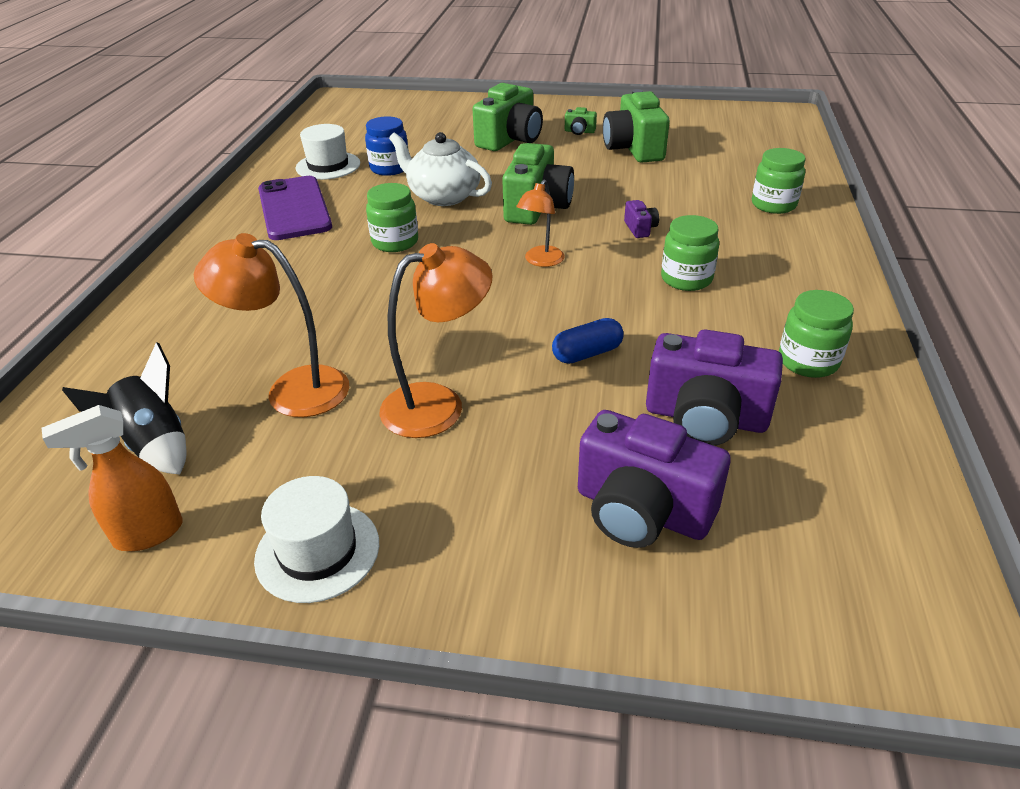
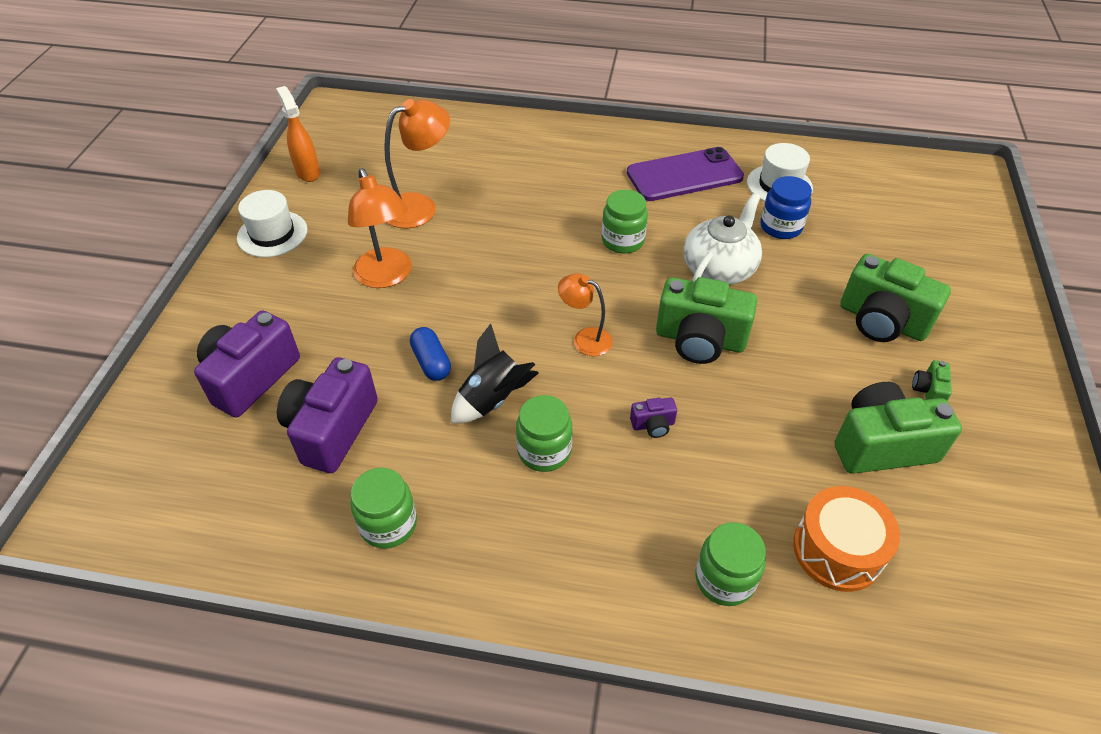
camera: 90 degrees right, 10 degrees up
black rocket [62,342,187,475] -> black rocket moved to [451,323,539,423]
orange lamp [194,233,349,417] -> orange lamp turned 45 degrees clockwise [384,99,450,228]
none -> orange drum [793,486,900,592]

